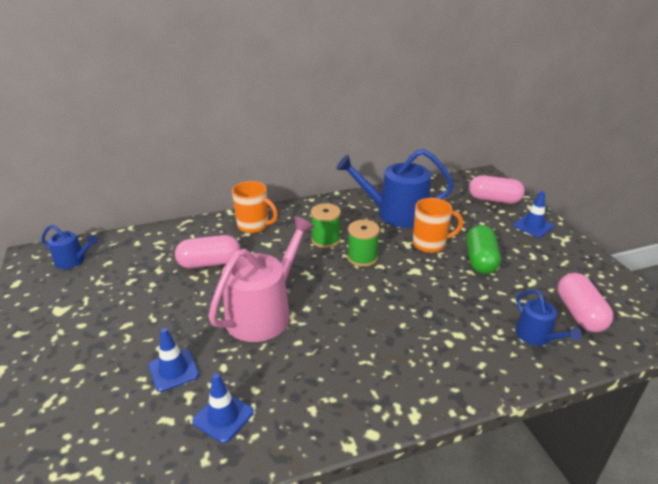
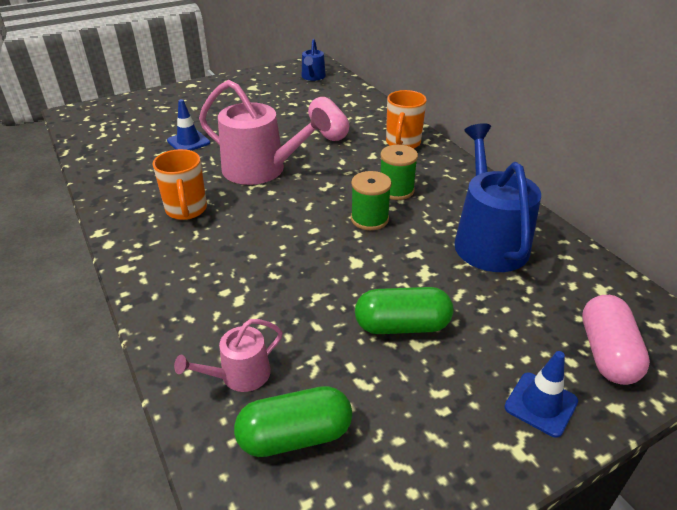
camera: 80 degrees right, 5 degrees up
blue traffic cone [192,373,254,443] -> none
orange mug [413,198,463,253] -> orange mug moved to [153,149,207,220]
blue watering can [515,289,582,346] -> pink watering can [174,319,283,392]
pink capsule [558,273,613,332] -> green capsule [234,386,352,457]

